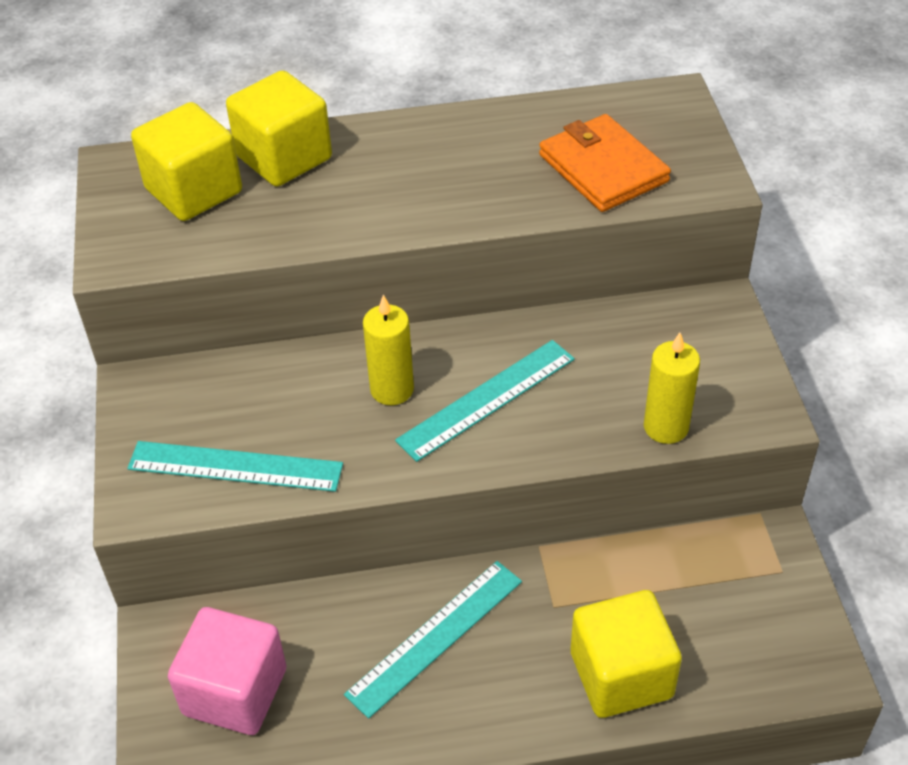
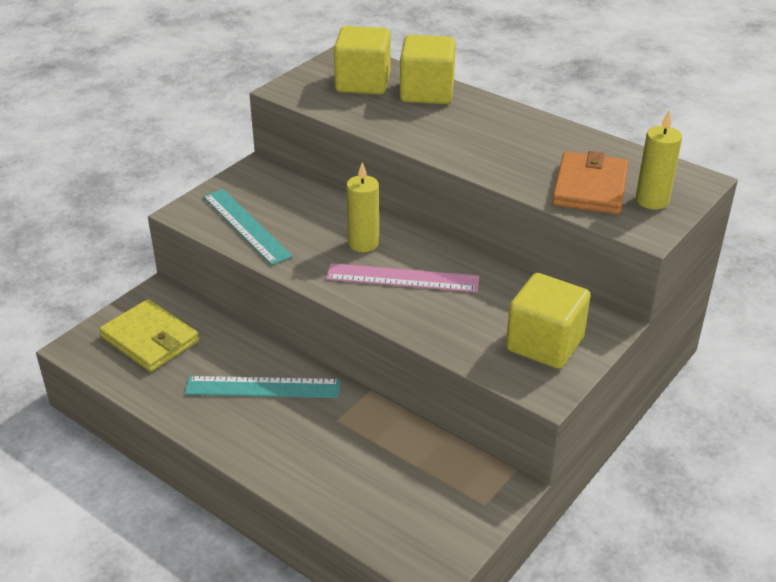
camera: 45 degrees right, 10 degrees down
pink cube [168,607,287,735] -> yellow wallet [99,299,199,372]
turquoise ruler [395,340,575,462] -> pink ruler [326,263,479,292]
yellow cube [571,590,682,718] -> yellow cube moved to [506,273,591,369]
yellow candle [644,333,700,444] -> yellow candle moved to [636,111,682,210]

